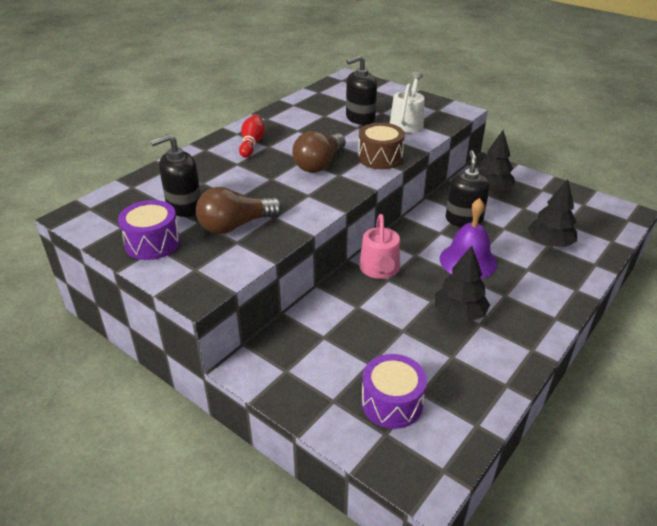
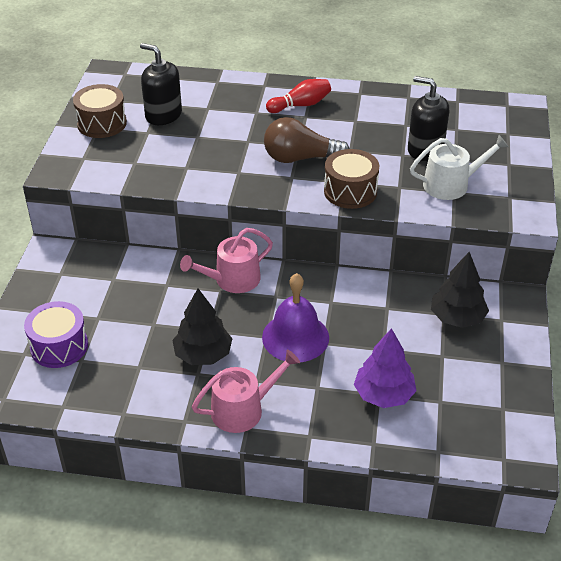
camera: 60 degrees right, 5 degrees up
purple drum [118,200,180,260] -> brown drum [73,84,127,138]
brown light bulb [196,187,282,234] -> none
black soap dispenser [446,150,490,227] -> none
black tree [528,179,577,247] -> purple tree [354,328,417,408]
none -> pink watering can [192,350,300,433]

